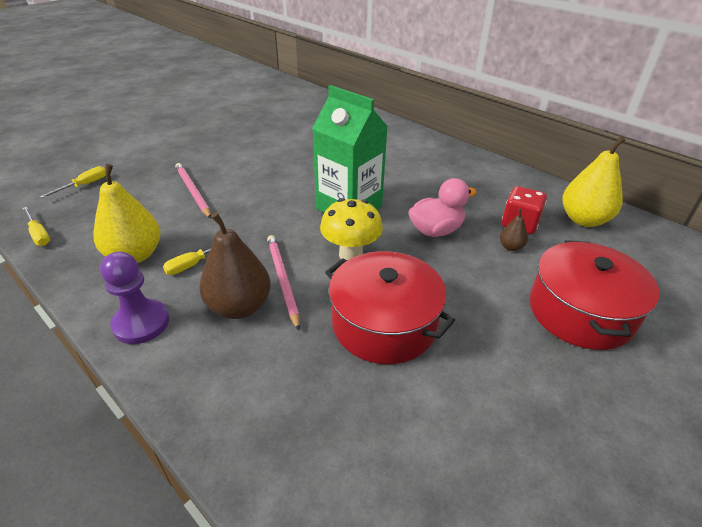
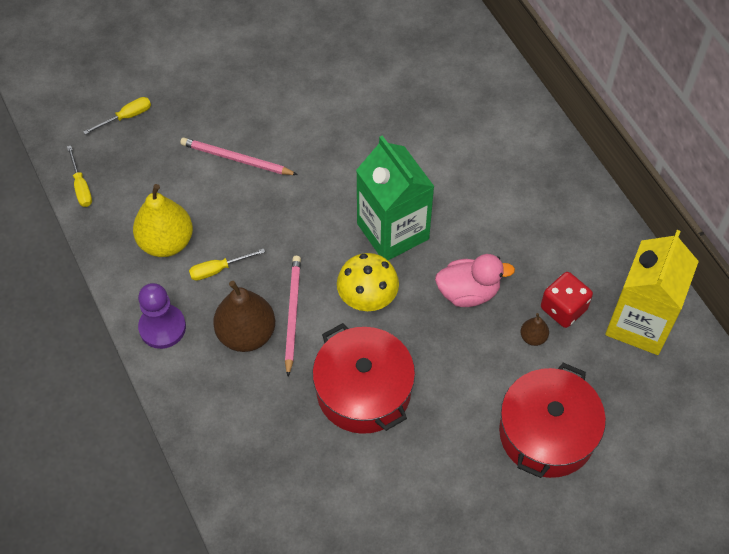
camera: 20 degrees right, 20 degrees up
pink pencil [175,163,211,218] -> pink pencil turned 60 degrees counterclockwise [180,138,298,175]
yellow pear [562,136,625,227] -> yellow carton [605,230,699,355]

